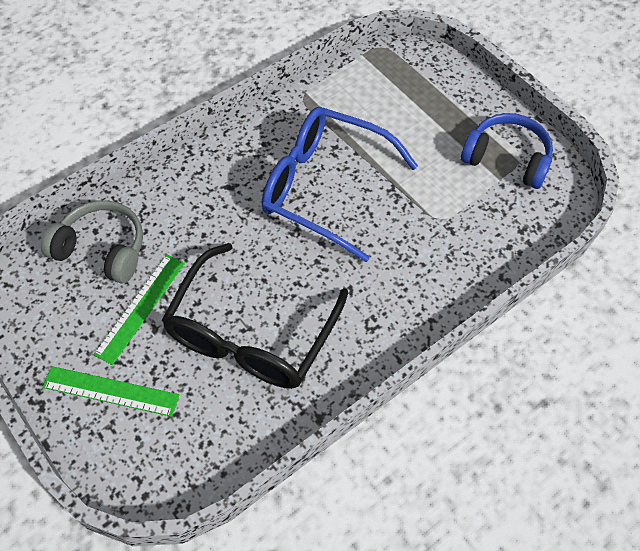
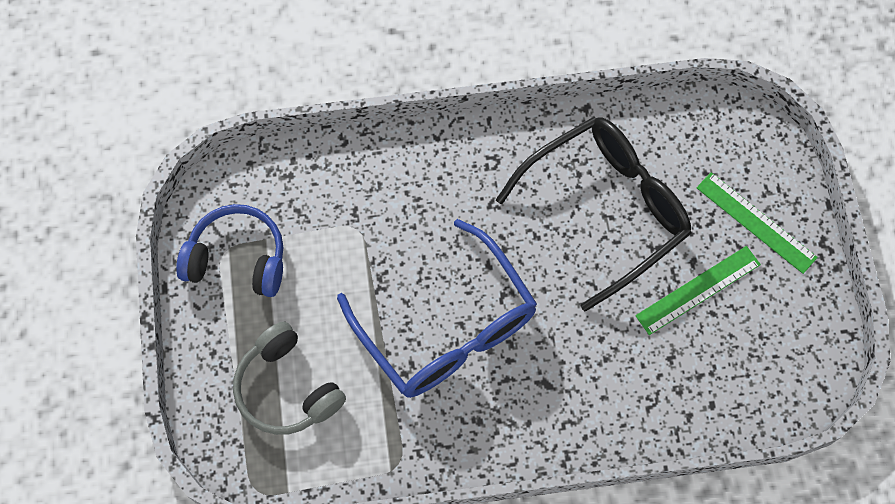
camera: 150 degrees left, 10 degrees up
grey headphones [41,200,143,284] -> grey headphones moved to [233,321,346,435]
blue headphones [461,113,553,189] -> blue headphones turned 135 degrees clockwise [176,204,283,297]

